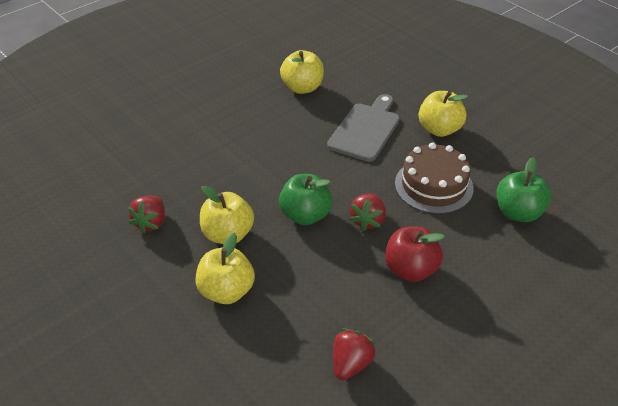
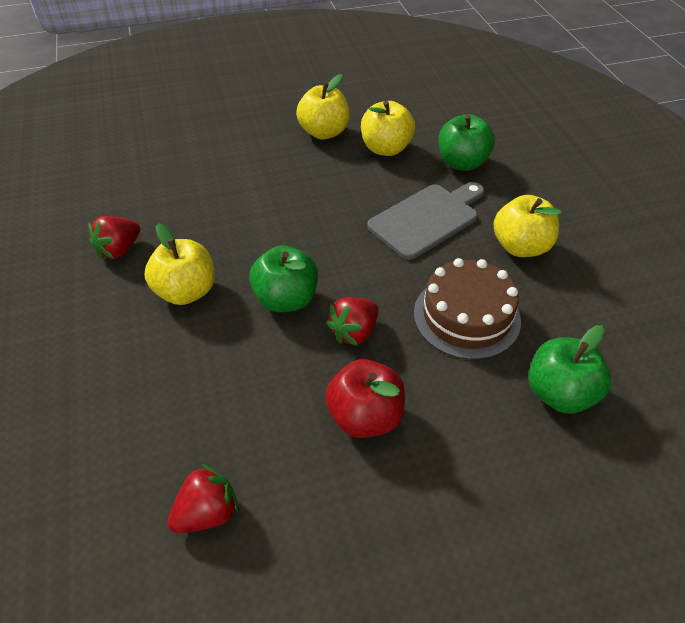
camera: 25 degrees right, 5 degrees up
yellow apple [195,233,255,304] -> yellow apple moved to [296,74,349,139]
none -> green apple [438,114,495,171]

